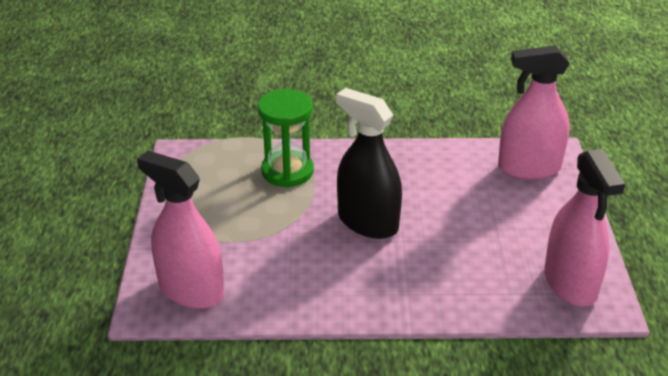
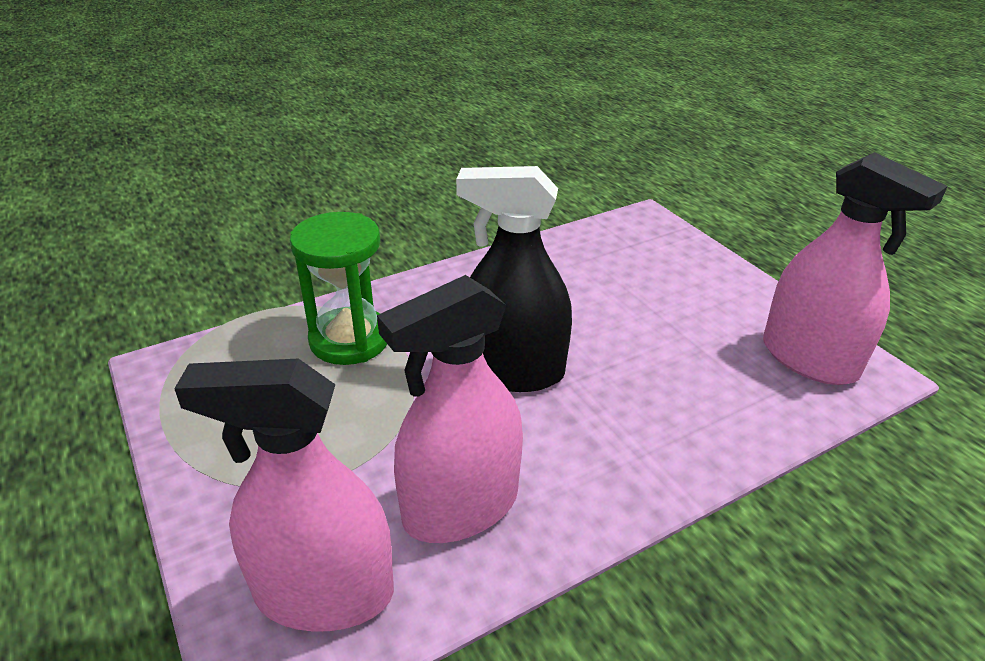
camera: 30 degrees left, 0 degrees up
pink spray bottle [498,45,570,180] -> pink spray bottle moved to [377,275,523,543]

